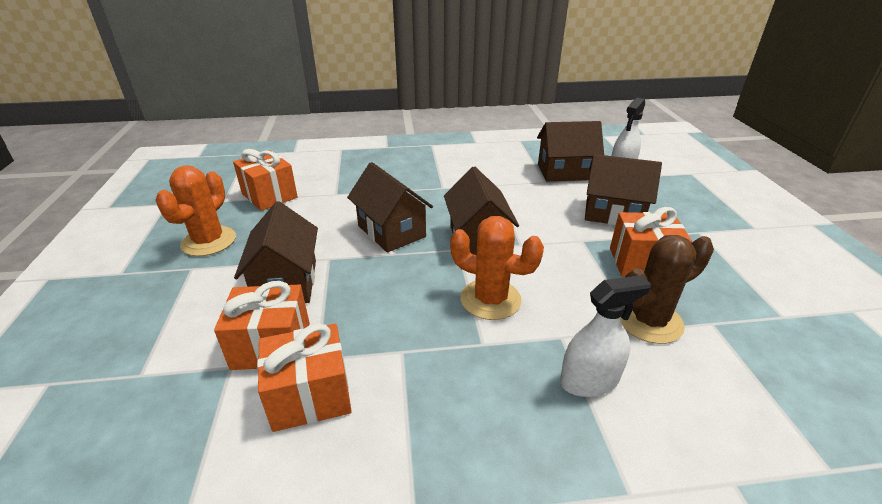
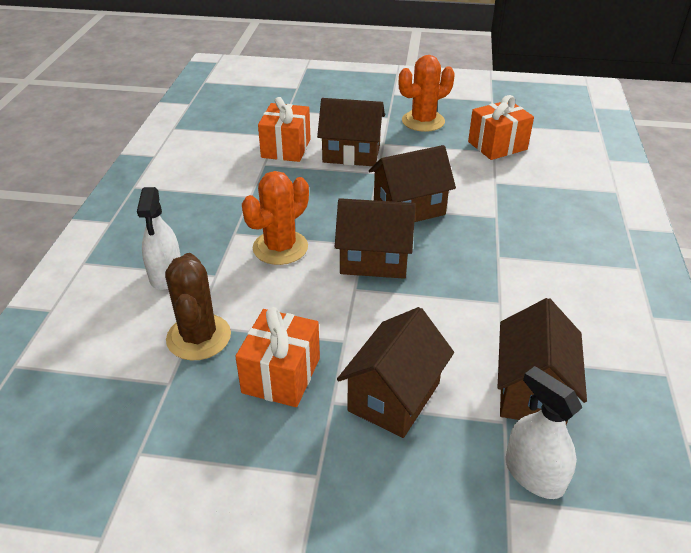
camera: 105 degrees right, 5 degrees up
orange cactus [155,165,236,256] -> orange cactus turned 60 degrees counterclockwise [399,55,455,132]
orange gift [257,323,352,432] -> none

